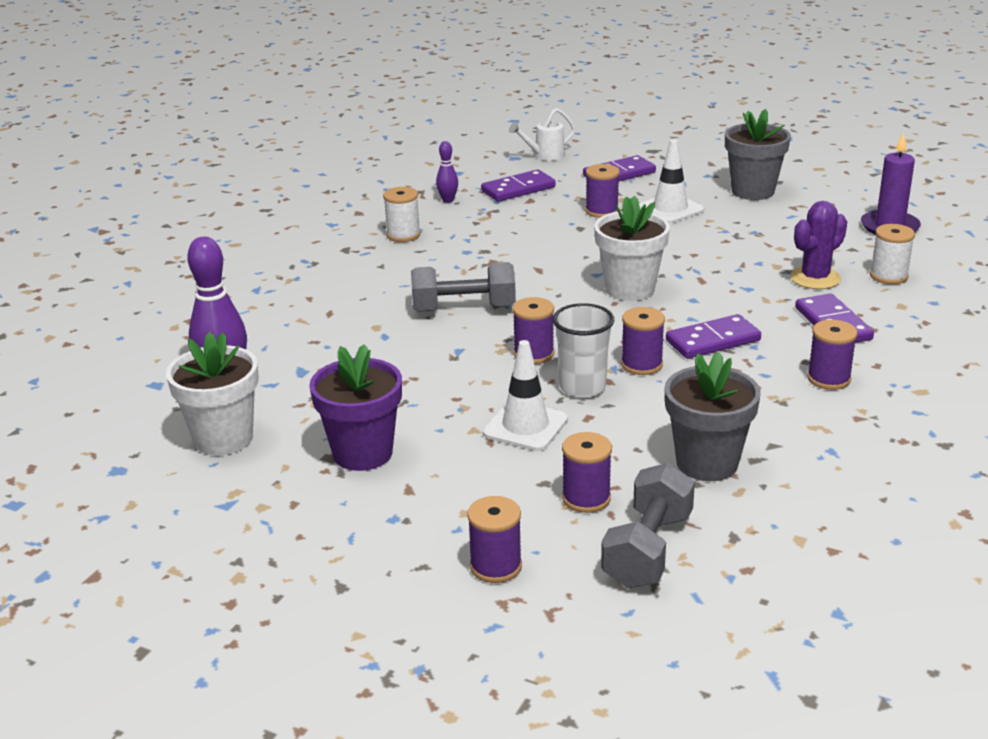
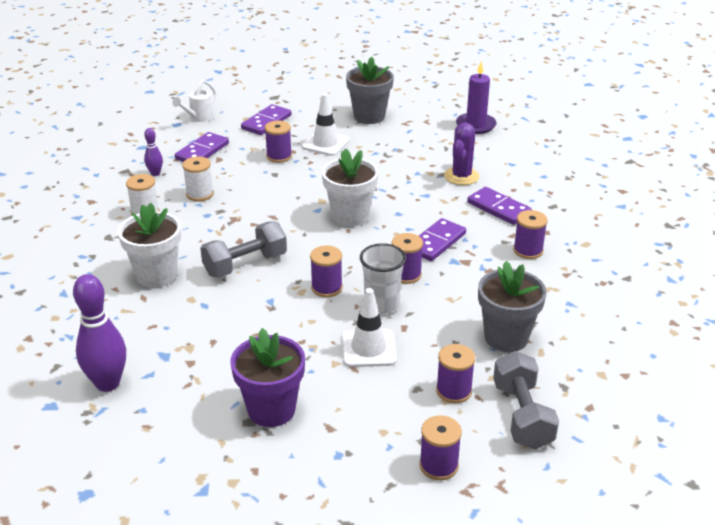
camera: 30 degrees left, 5 degrees up
white flower pot [166,332,259,456] -> white flower pot moved to [118,203,181,288]
white spool [870,224,915,284] -> white spool moved to [182,157,214,201]

